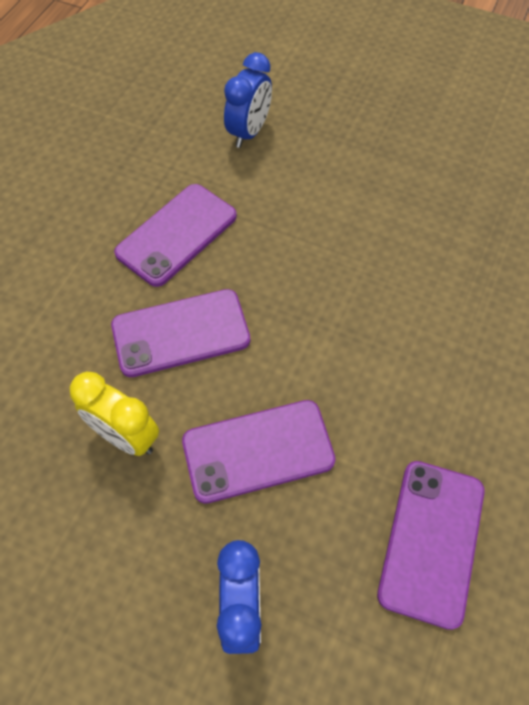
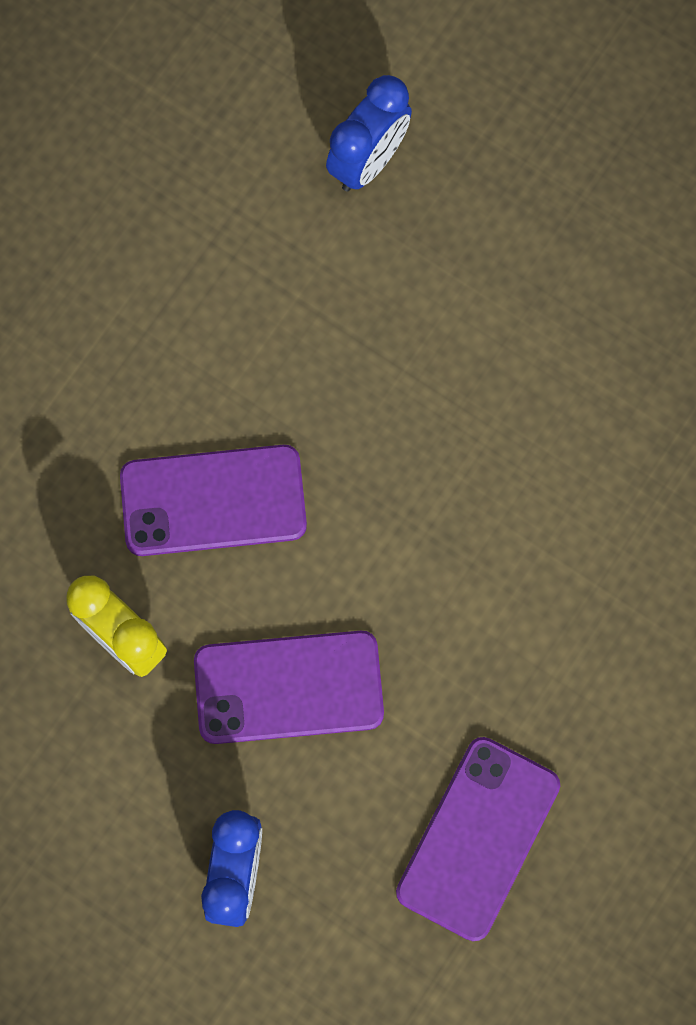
camera: 10 degrees right, 15 degrees up
purple phone [114,184,237,287] -> none

